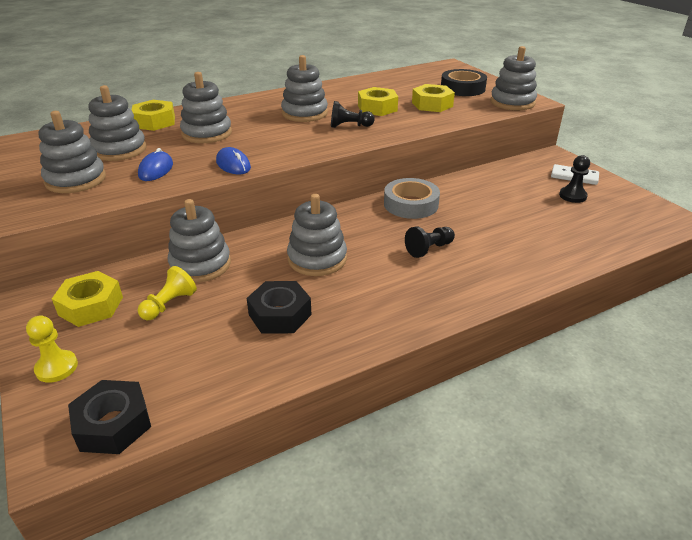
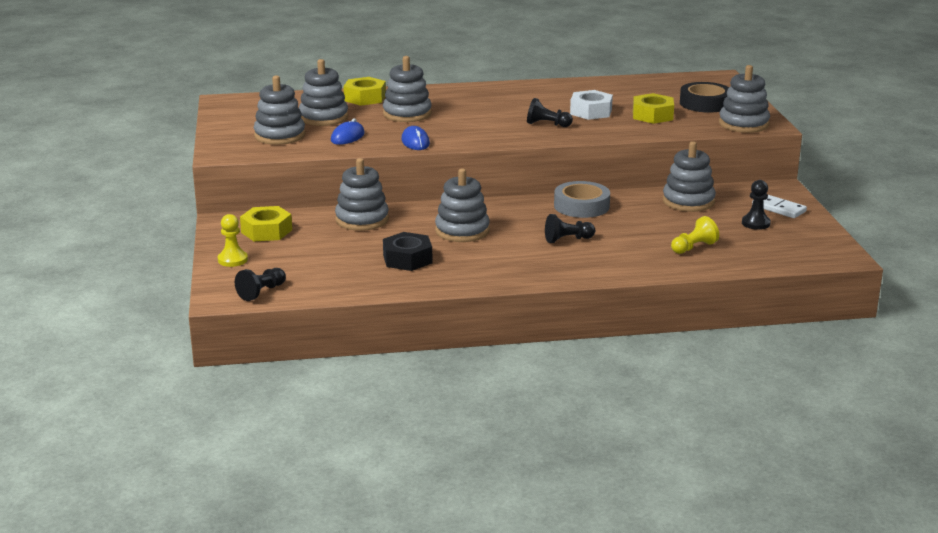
camera: 20 degrees right, 10 degrees down
black nut [68,380,151,454] -> black pawn [235,268,286,301]
yellow pawn [138,266,197,320] -> yellow pawn moved to [671,216,719,254]
grey stacking toy [281,55,328,122] -> grey stacking toy moved to [663,141,716,212]
yellow nut [358,87,398,116] -> white nut [570,90,613,120]

